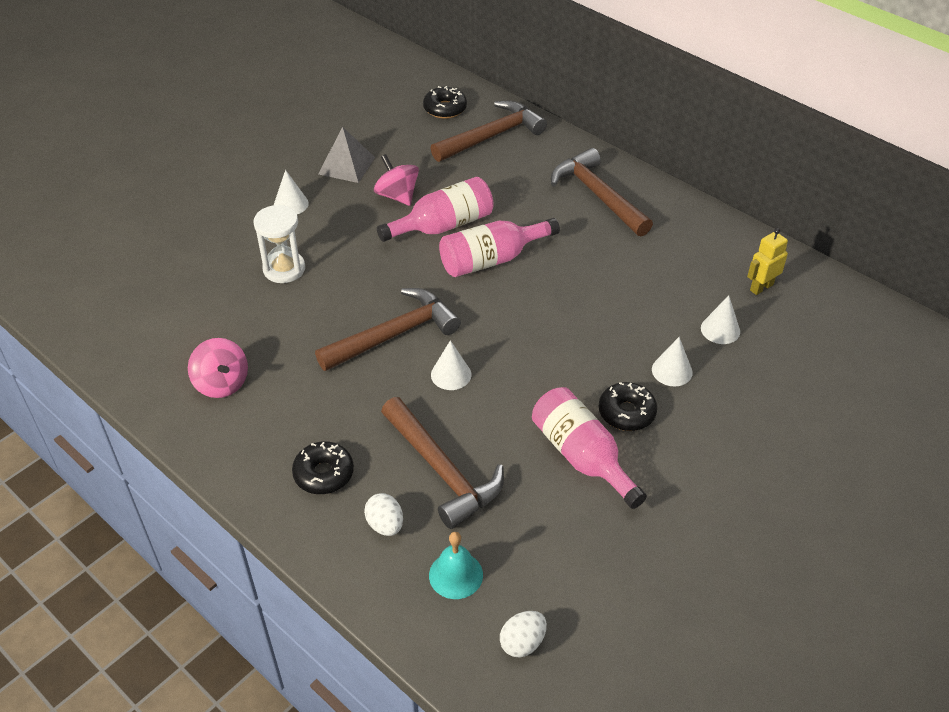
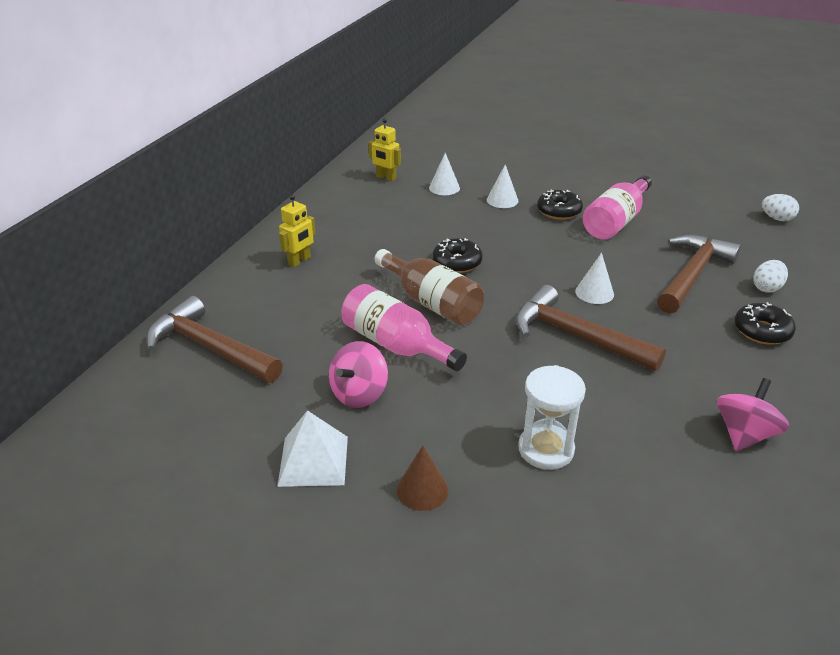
camera: 110 degrees left, 10 degrees down
white cone [274,170,309,214] -> brown cone [397,446,449,511]
grey pyramid [318,127,375,183] -> white pyramid [277,410,348,487]
black donut [423,86,467,119] -> black donut moved to [433,238,483,273]
turquoise bell [429,532,483,599] -> none
pink bottle [439,218,560,277] -> brown bottle [374,249,484,325]
brown hammer [551,148,653,236] -> yellow robot [279,195,316,267]

